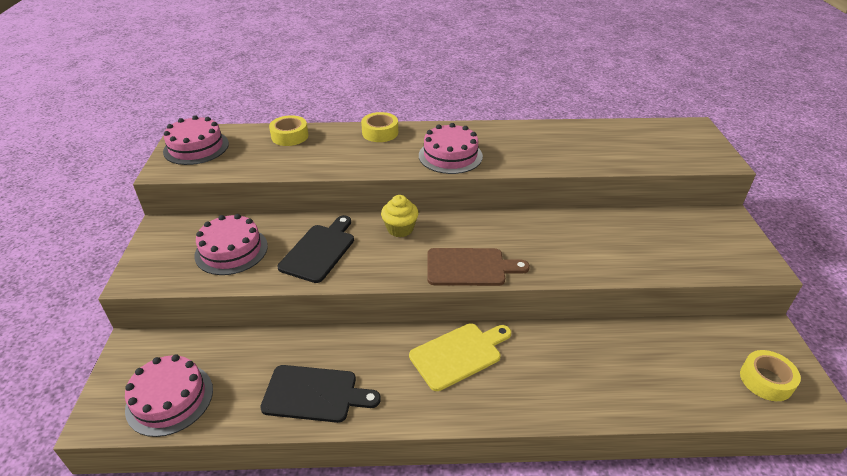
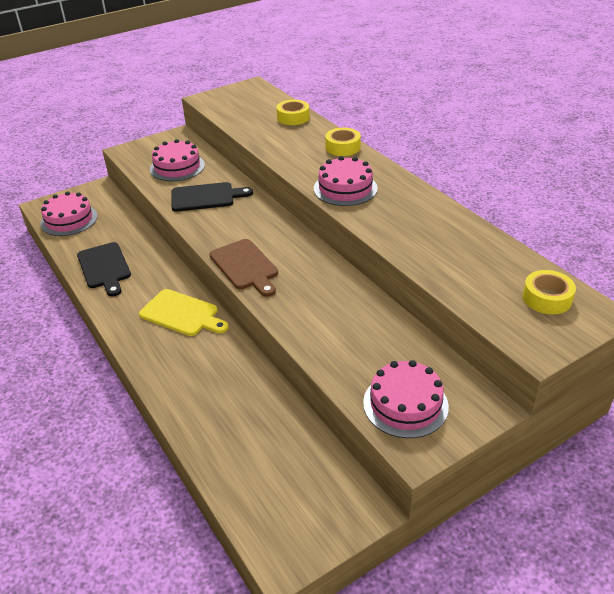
camera: 60 degrees right, 0 degrees up
pink cake [163,115,229,165] -> pink cake moved to [363,360,449,438]
yellow cupcake [381,195,419,237] -> none
yellow tape [740,350,801,401] -> yellow tape moved to [522,270,576,314]

